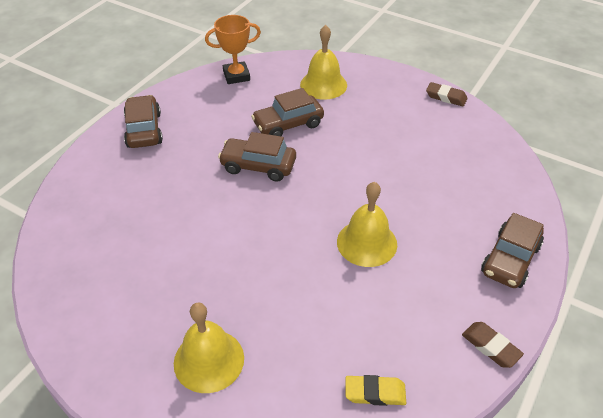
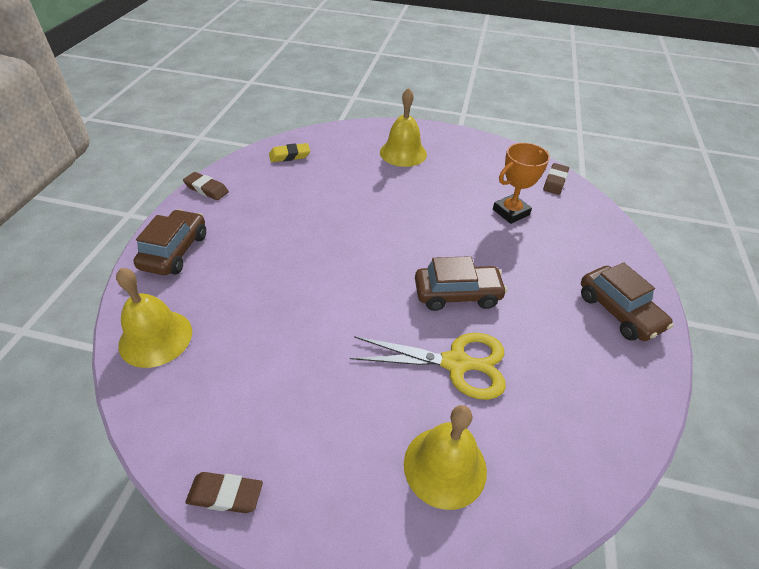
camera: 160 degrees right, 0 degrees up
orange trophy [205,15,261,84] -> orange trophy moved to [493,143,550,224]
brown car [251,88,324,136] -> yellow scissors [350,333,506,400]
yellow bell [337,182,397,267] -> yellow bell moved to [116,268,192,368]
none -> brown eraser [543,163,569,195]

